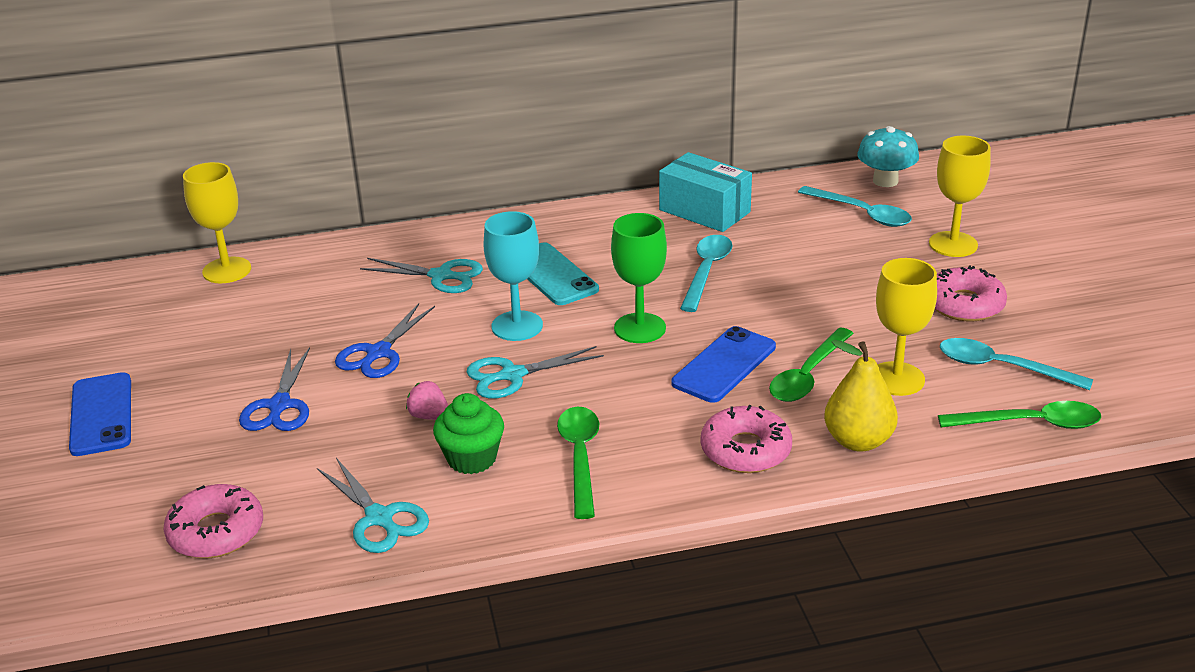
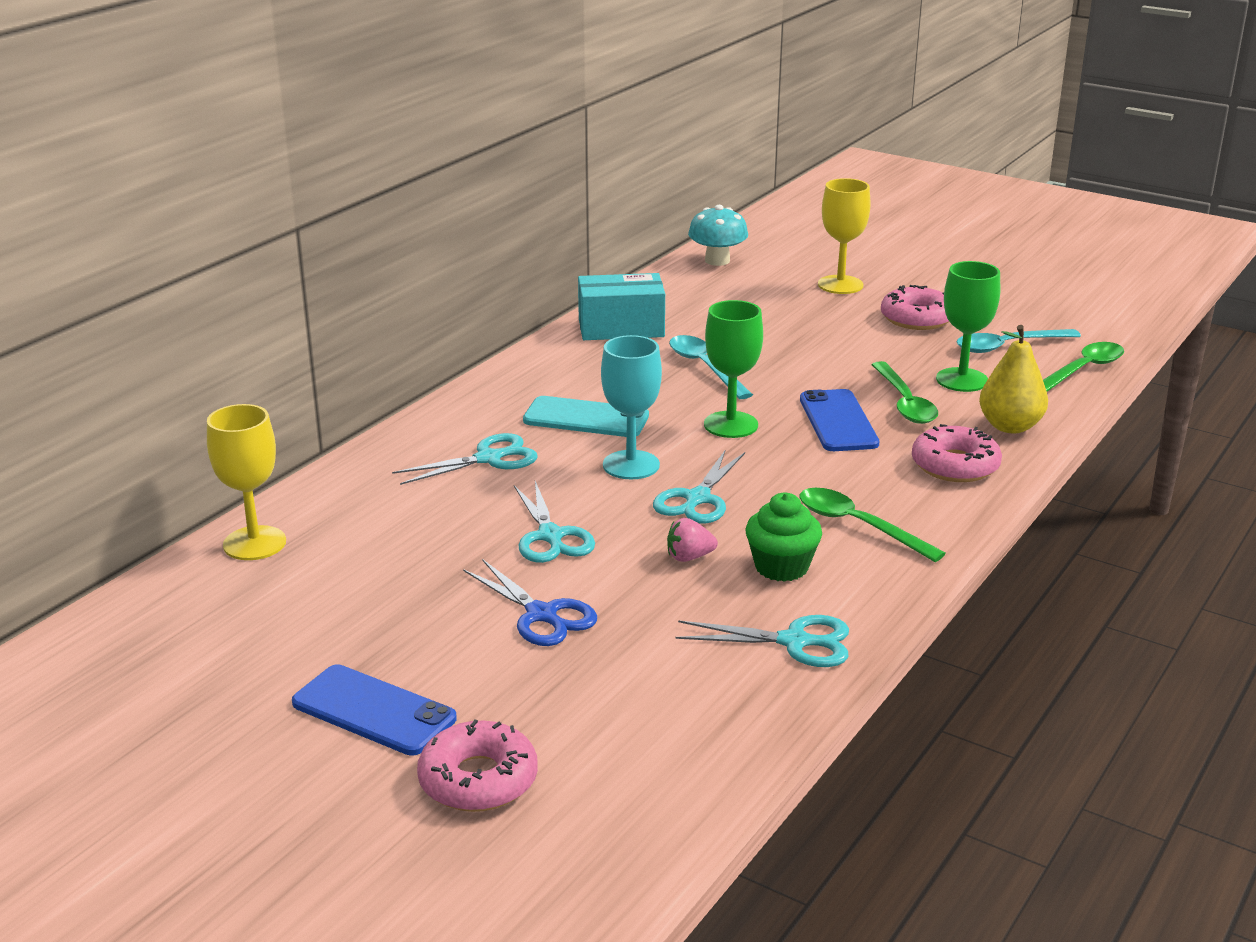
camera: 45 degrees left, 5 degrees down
pink donut [164,484,263,558] -> pink donut moved to [417,720,538,812]
blue scissors [335,303,435,378] -> turquoise scissors [514,481,595,563]
turquoise spoon [798,186,912,227] -> none
yellow goblet [876,258,937,396] -> green goblet [936,261,1000,392]

